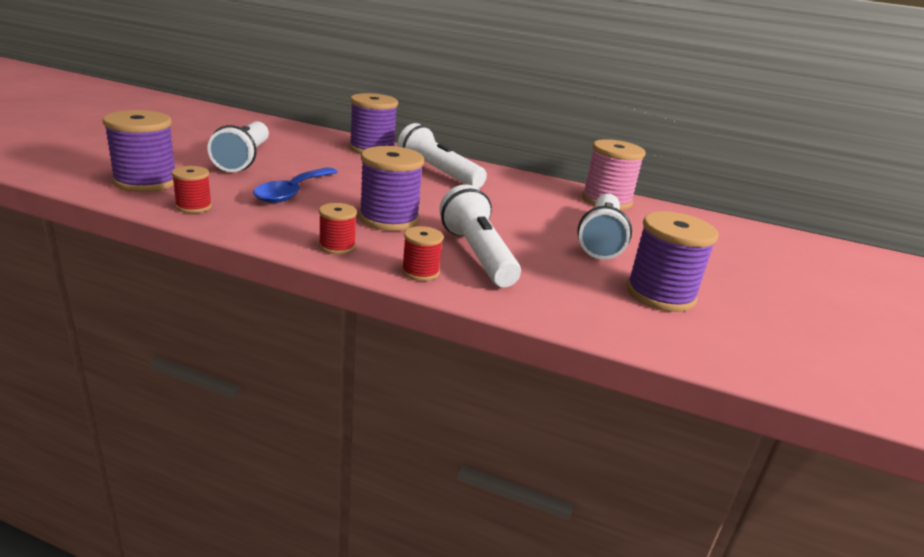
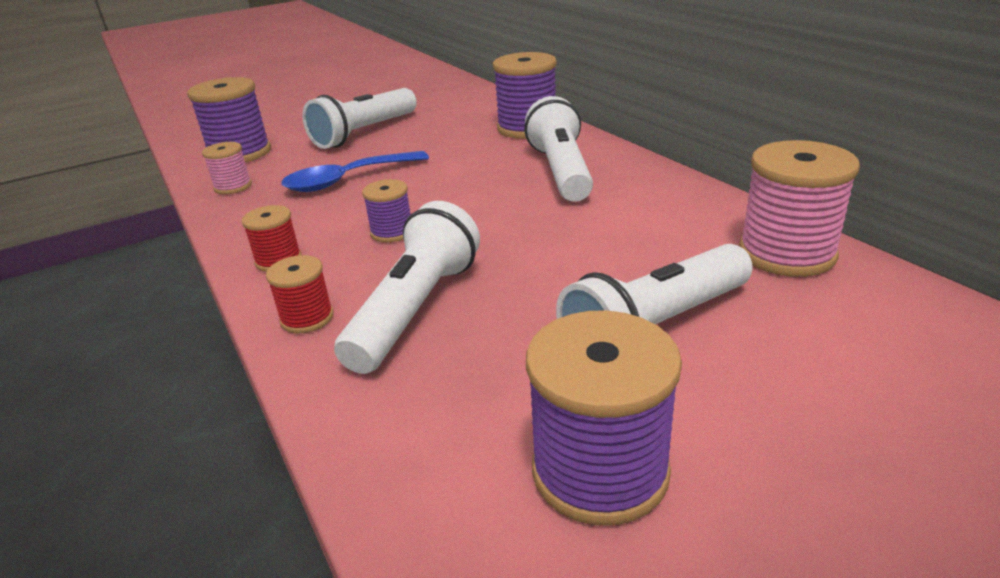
camera: 45 degrees right, 5 degrees up
red spool [172,166,212,213] -> pink spool [202,142,252,194]
purple spool [359,146,424,231] -> purple spool [362,179,410,242], size x0.54

